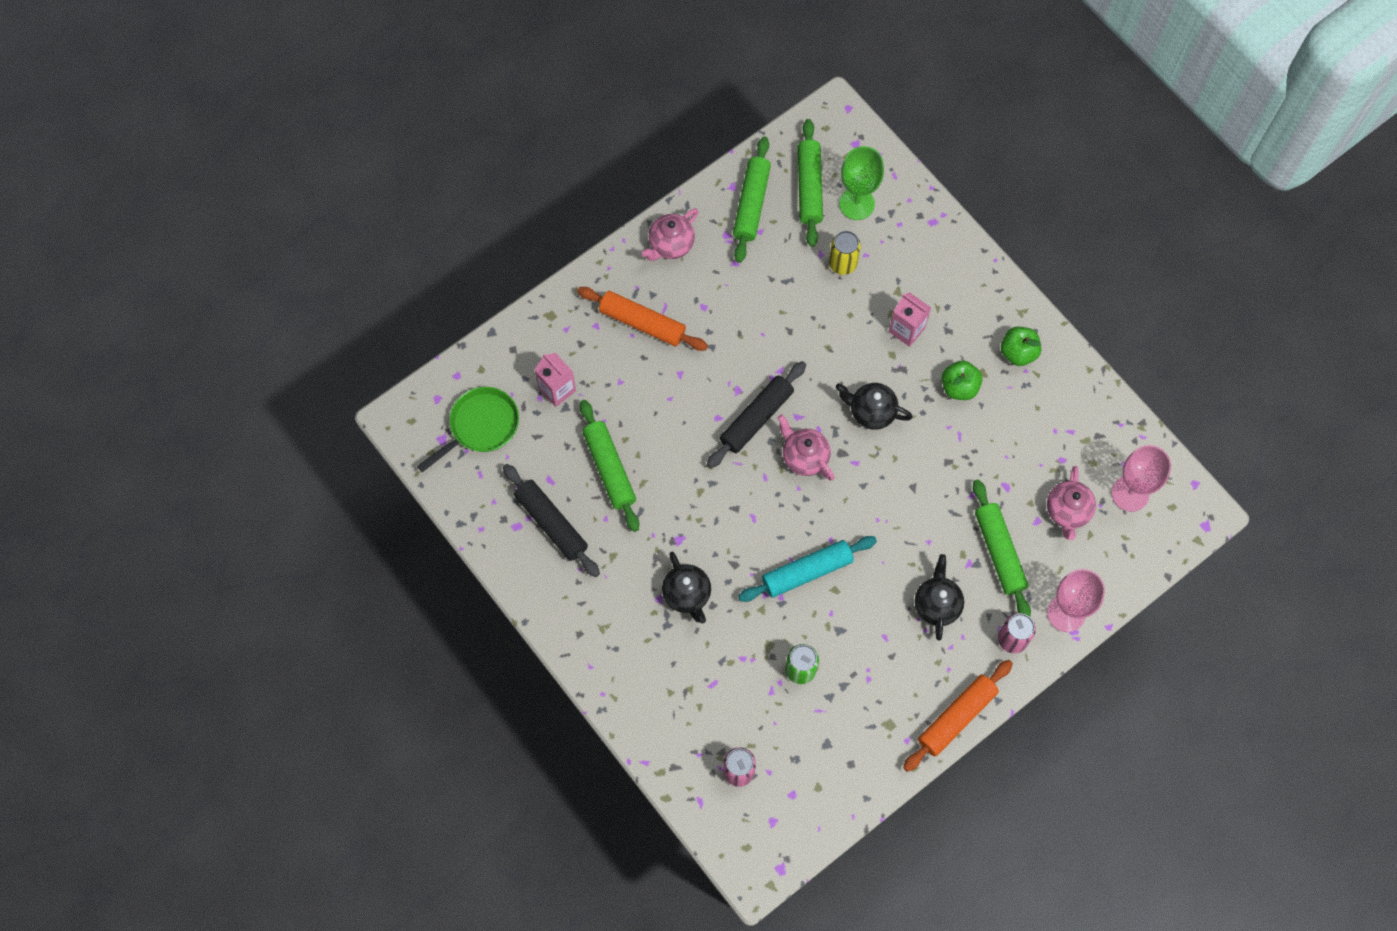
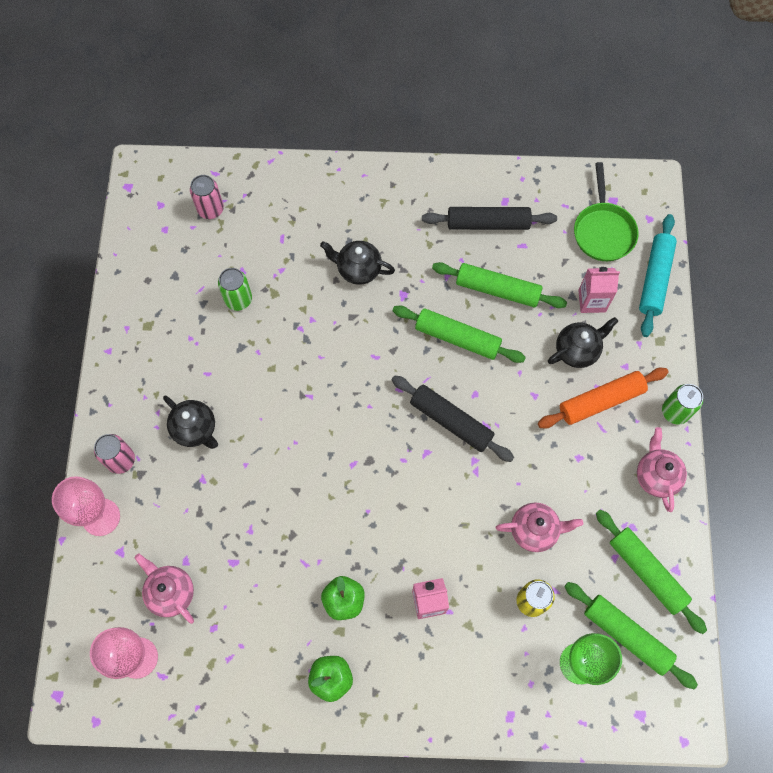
camera: 130 degrees right, 0 degrees up
black rolling pin [707,361,806,468] -> black rolling pin turned 45 degrees counterclockwise [392,375,514,462]
turquoise rolling pin [738,536,877,602] -> turquoise rolling pin moved to [639,214,677,337]
pink teapot [778,415,835,481] -> pink teapot moved to [496,503,583,552]
black teapot [836,383,913,430] -> black teapot moved to [548,317,618,368]
orange rolling pin [903,660,1013,772] -> none
green rolling pin [973,479,1031,617] -> green rolling pin moved to [393,306,526,363]
none -> green can [662,384,703,425]

